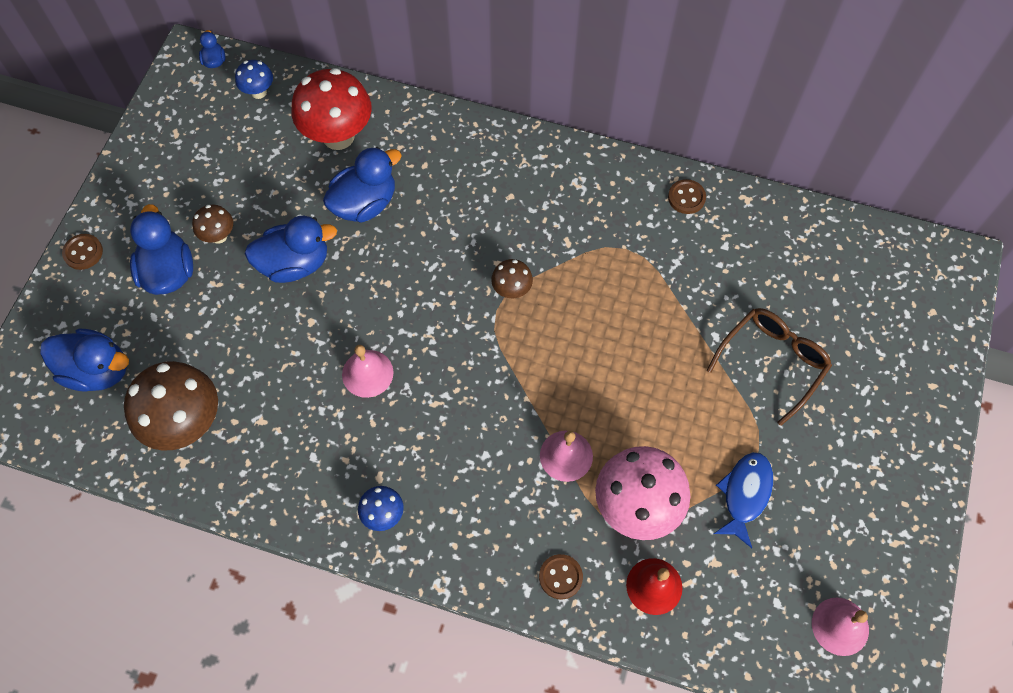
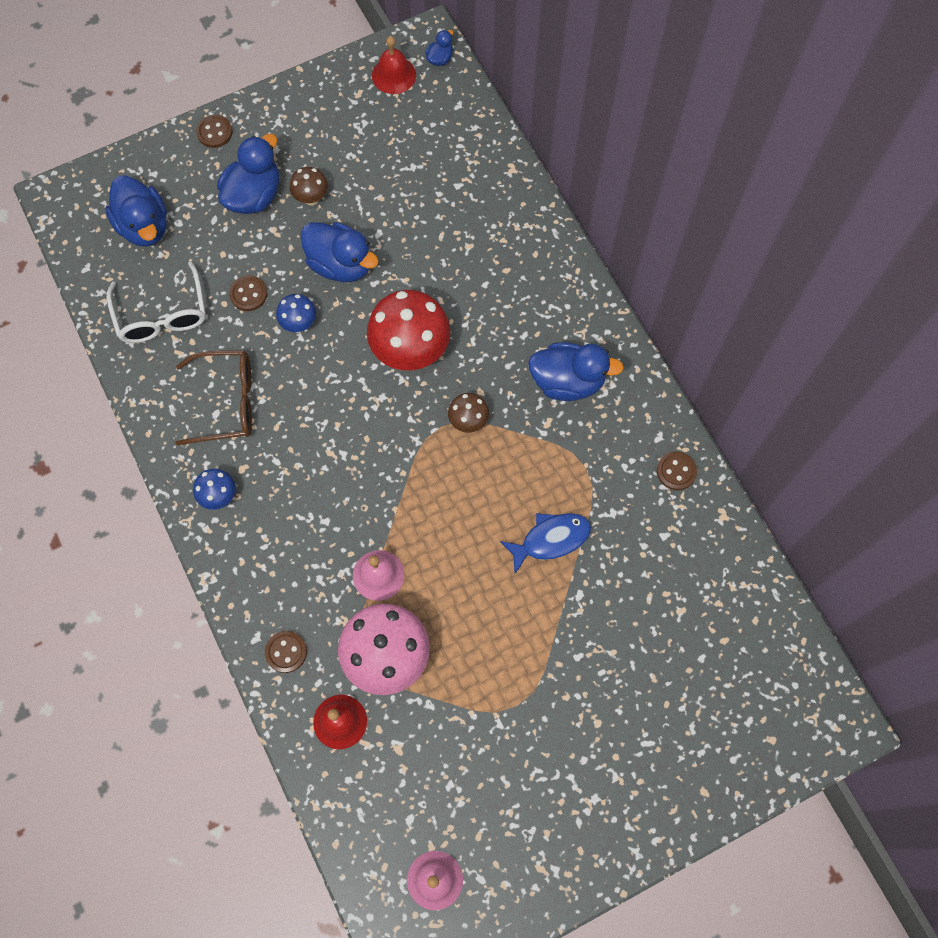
camera: 45 degrees right, 5 degrees up
brown mushroom [124,361,218,451] -> white glasses [107,261,206,343]
blue mushroom [235,60,273,99] -> blue mushroom moved to [276,294,316,332]
red mushroom [292,68,372,150] -> red mushroom moved to [367,290,450,370]
blue duck [323,147,402,223] -> blue duck moved to [528,342,624,401]
pink bell [342,345,393,398] -> none
brown glasses [707,308,832,426] -> brown glasses moved to [175,350,252,445]
blue fish [714,452,773,548] -> blue fish moved to [500,513,591,574]
none -> brown button [229,275,267,311]
none -> red bell [372,36,416,94]

